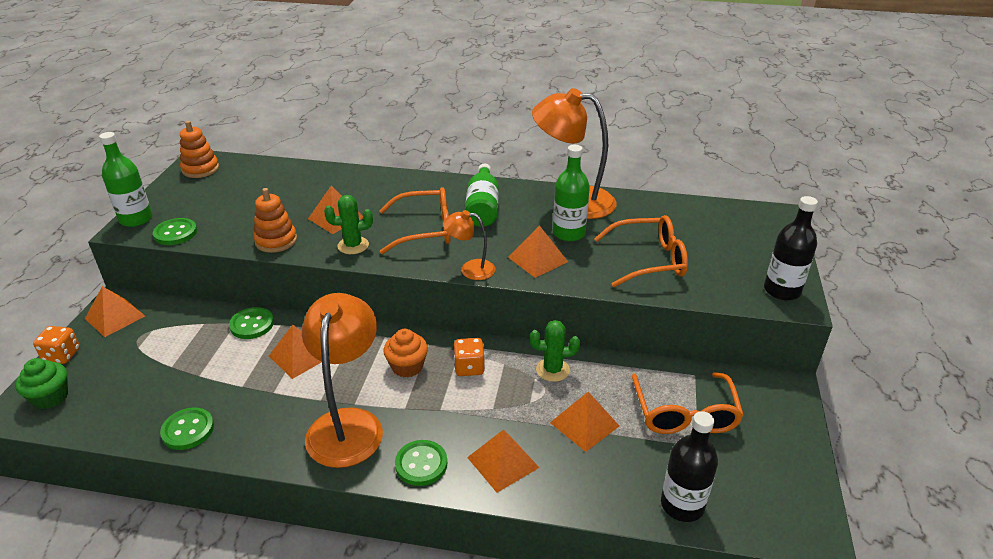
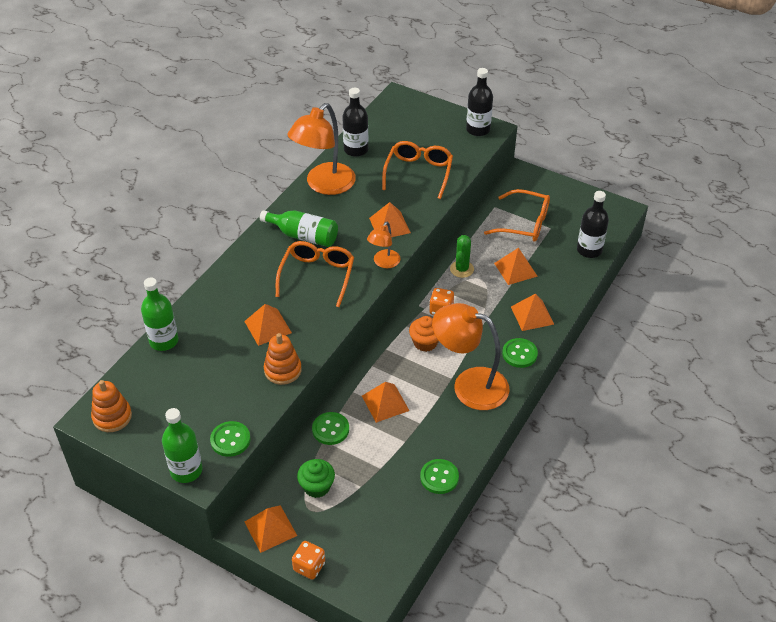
camera: 70 degrees left, 10 degrees up
green cupcake [15,358,68,409] -> green cupcake moved to [297,459,335,498]
green cactus [324,195,373,254] -> none
green bottle [553,145,590,241] -> green bottle moved to [141,278,178,351]
none -> black bottle [342,88,368,157]

